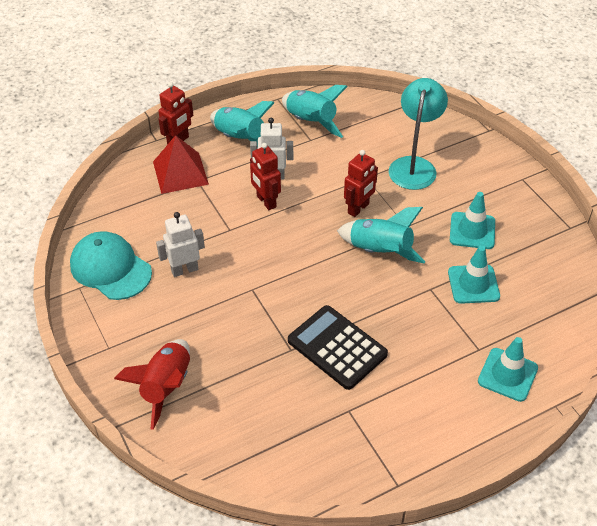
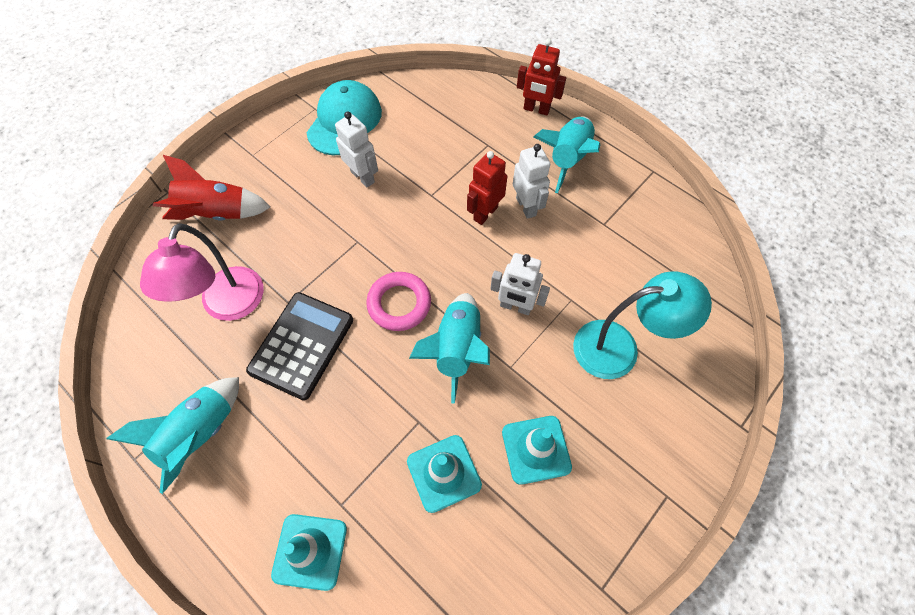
camera: 70 degrees right, 15 degrees up
red pyramid [153,135,209,194] -> none
turquoise rocket [282,85,348,138] -> turquoise rocket moved to [106,377,239,494]
red robot [344,150,378,217] -> white robot [490,253,550,315]
none -> pink lamp [140,223,264,321]
none -> pink ring [366,272,431,331]

